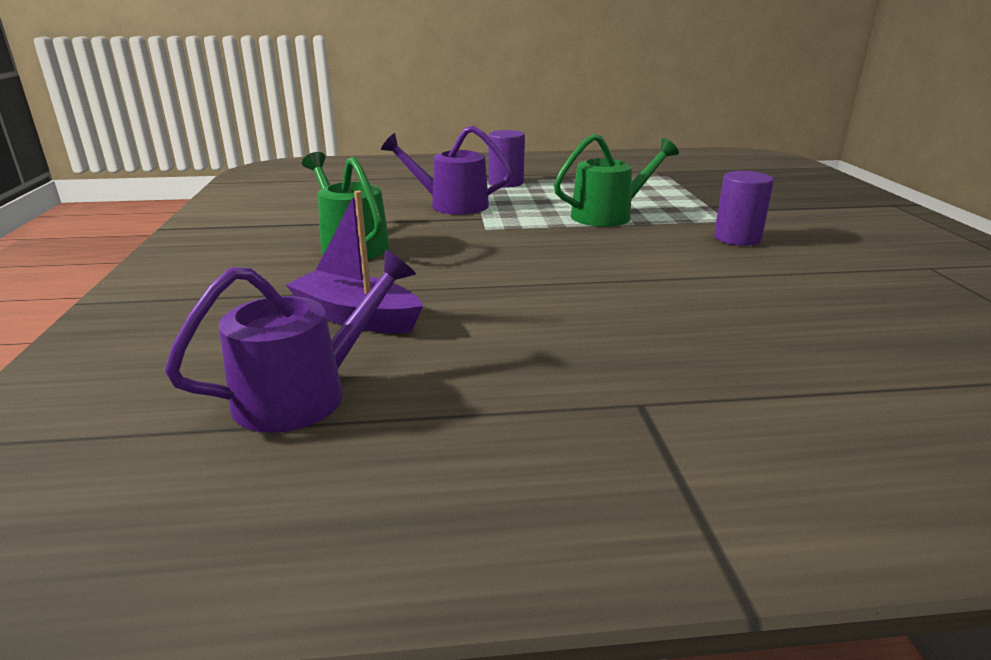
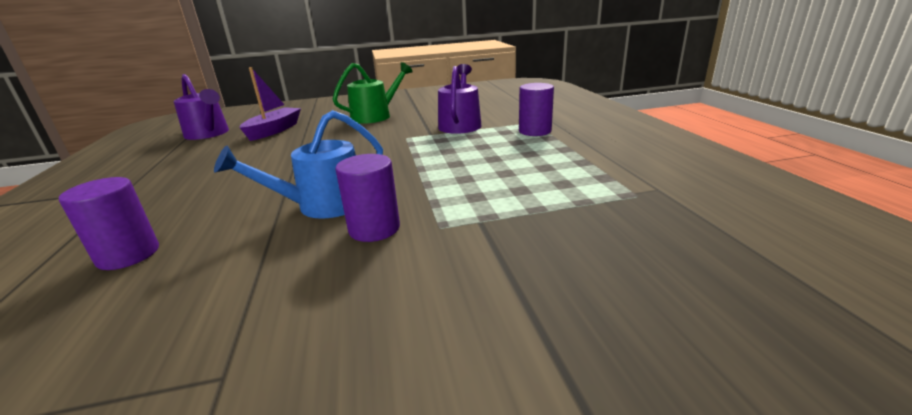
camera: 85 degrees right, 0 degrees up
green watering can [554,134,679,227] -> none
none -> purple cylinder [59,177,159,270]
none -> blue watering can [214,110,383,219]

